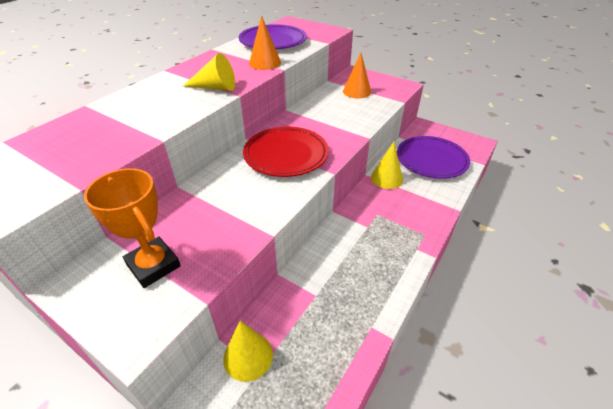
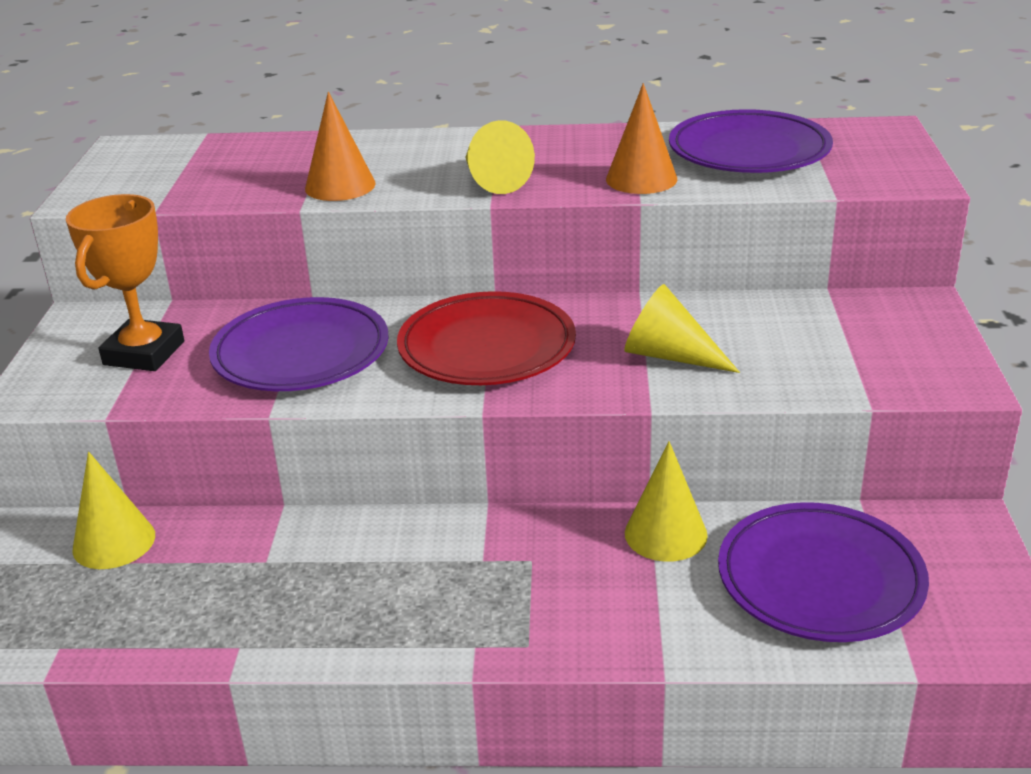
camera: 60 degrees right, 10 degrees down
orange cone [343,53,371,99] -> orange cone moved to [305,92,376,201]
none -> purple plate [209,297,389,391]
none -> yellow cone [624,284,740,373]

